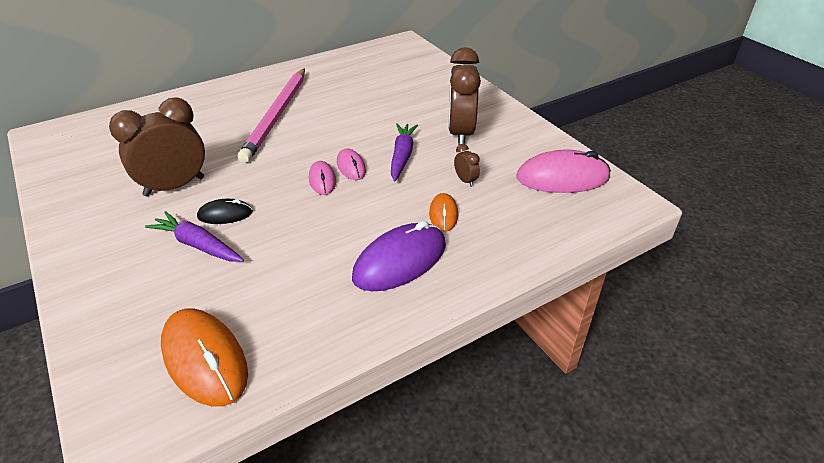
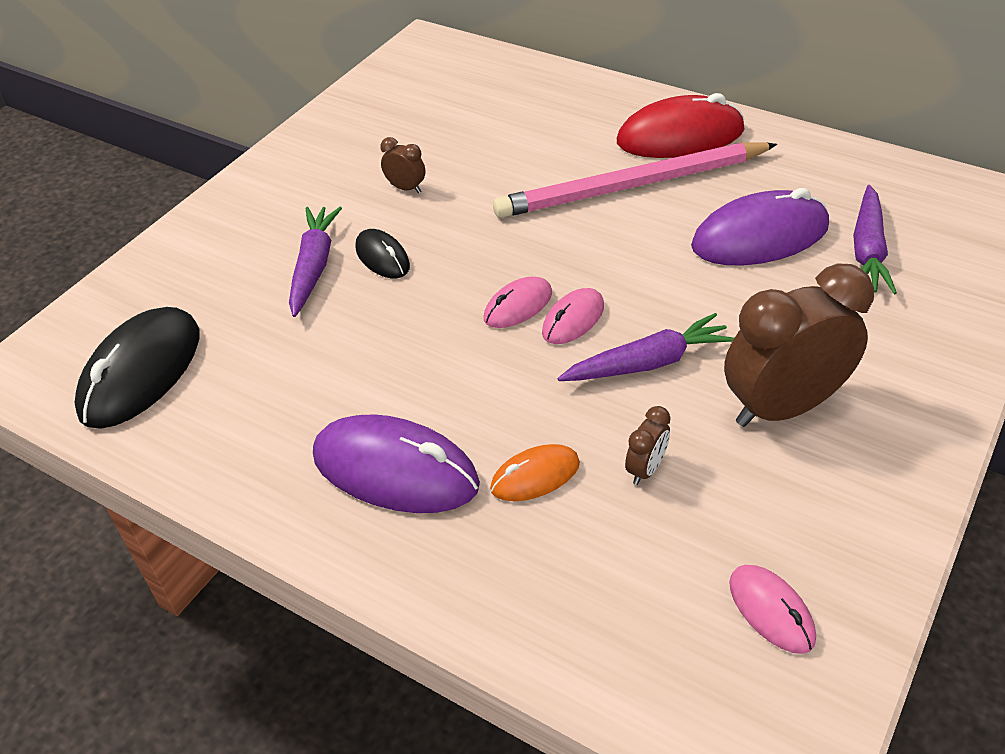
camera: 65 degrees right, 5 degrees up
brown clock [109,97,205,197] -> brown clock [380,137,425,193], size x0.42
orange mouse [161,309,248,407] -> black mouse [75,307,199,428]
pink mouse [516,150,611,193] -> pink mouse [729,565,816,654], size x0.53
none -> red mouse [617,93,745,158]
none -> purple mouse [691,188,829,265]
none -> purple carrot [853,185,897,294]

